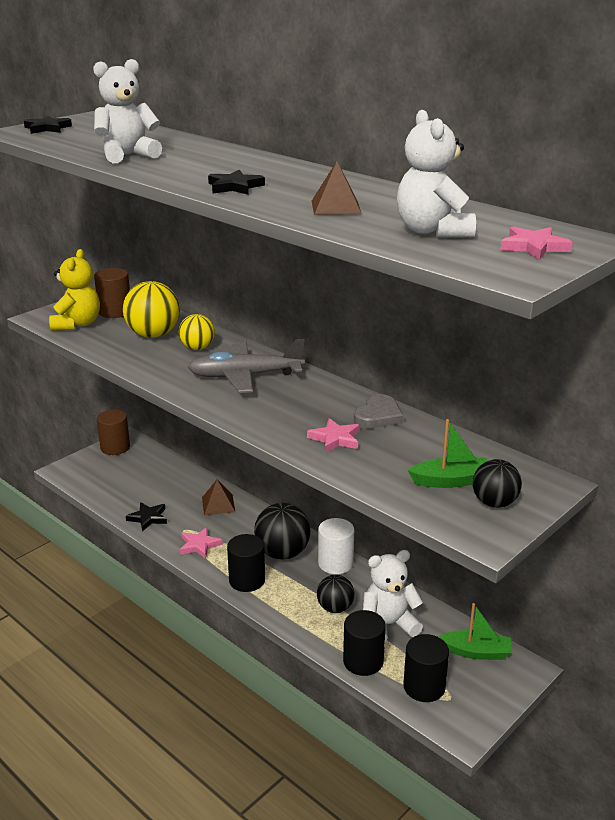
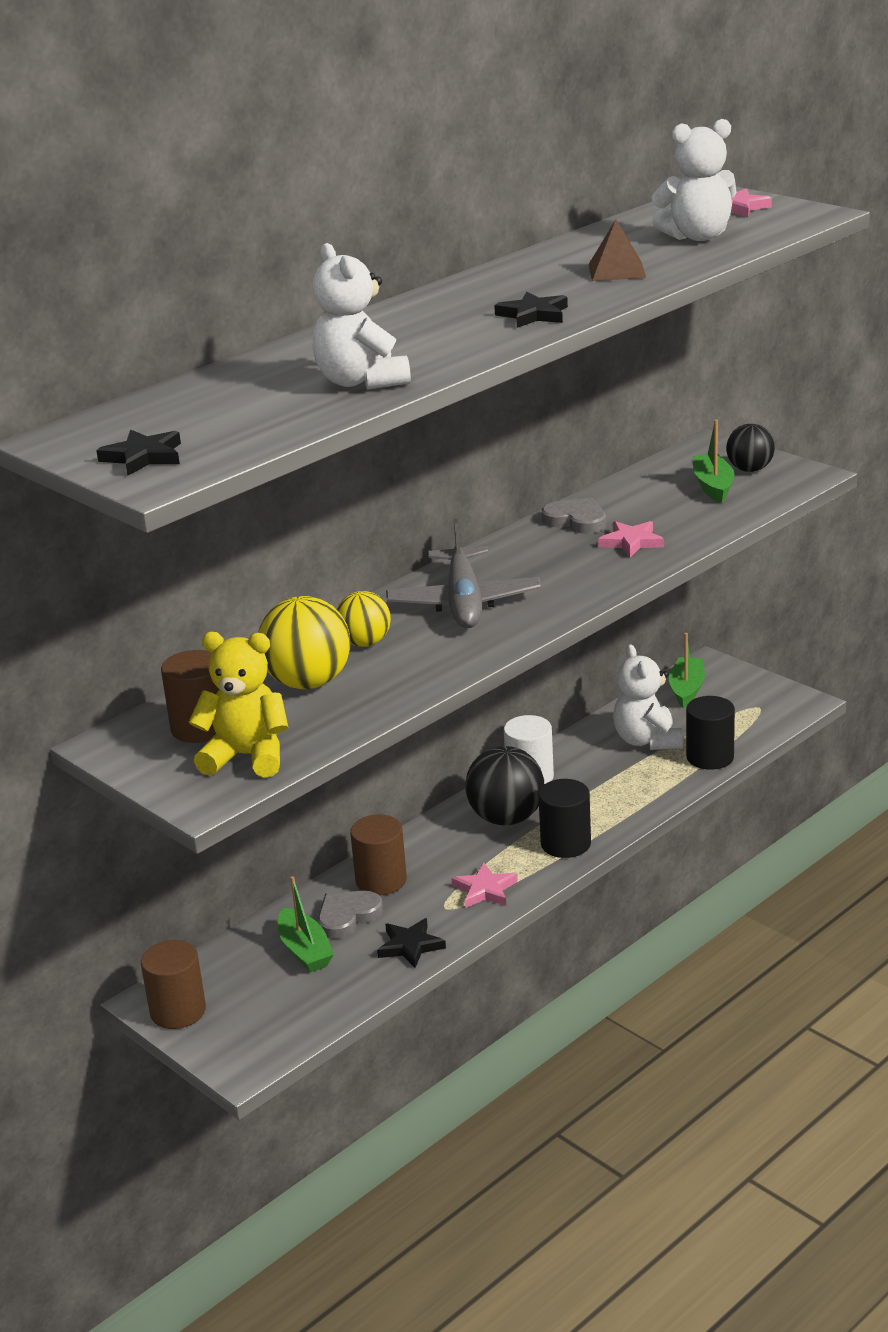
camera: 85 degrees left, 0 degrees up
brown pyramid [202,480,235,515] -> brown cylinder [350,814,407,895]
black ball [317,575,354,613] -> none
black cylinder [403,634,449,702] -> none
none -> green boat [278,876,334,973]
none -> grey heart [318,891,383,939]

